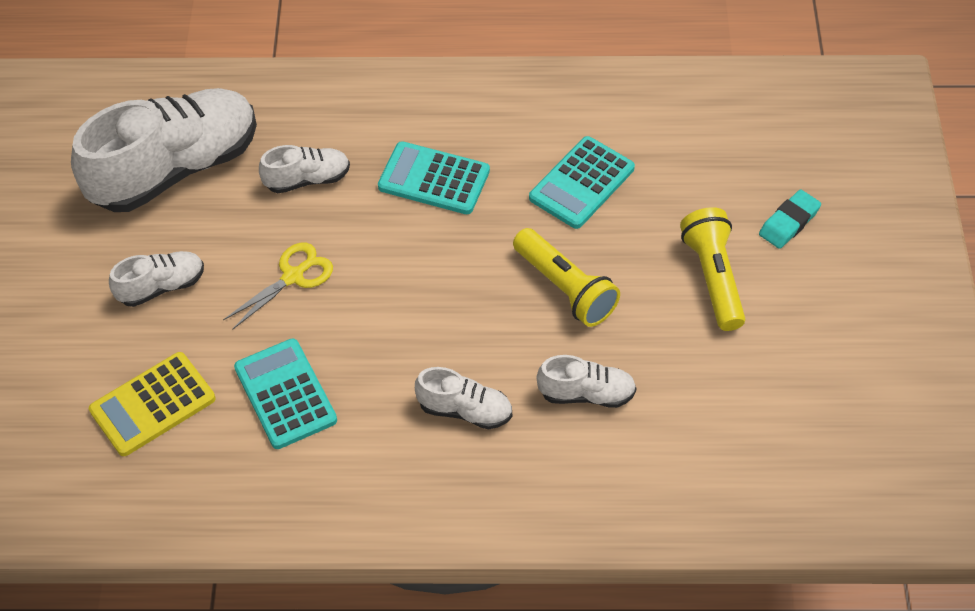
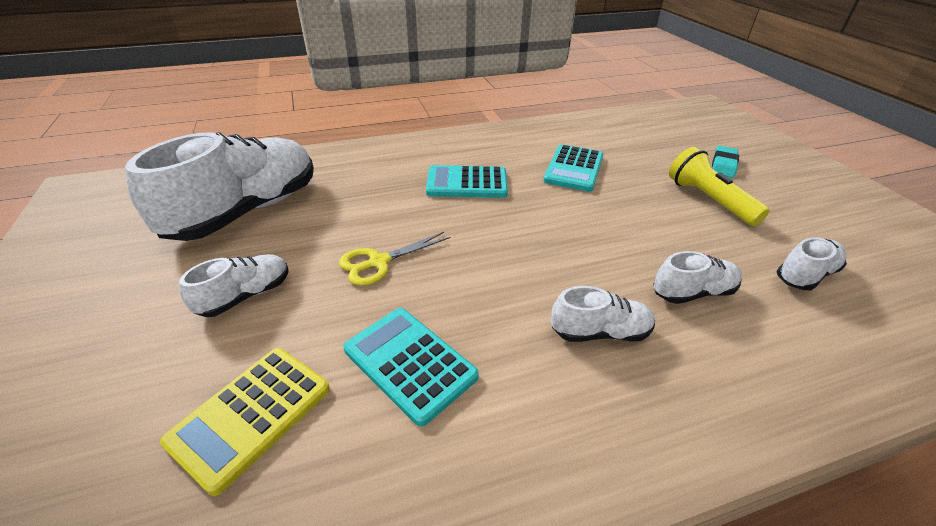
camera: 20 degrees left, 15 degrees down
yellow scissors [223,243,333,330] -> yellow scissors turned 150 degrees counterclockwise [339,232,451,286]
white shoe [259,145,350,193] -> white shoe moved to [776,237,847,290]
yellow flashlight [513,228,620,327] -> none

